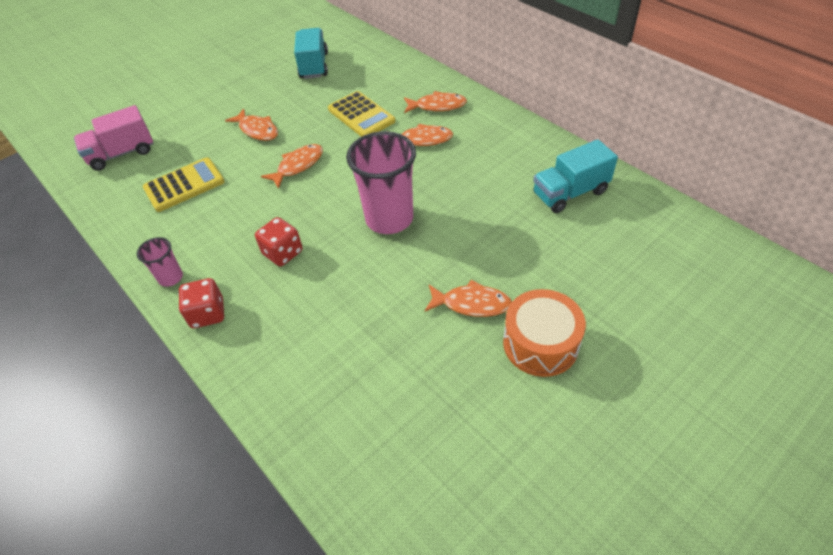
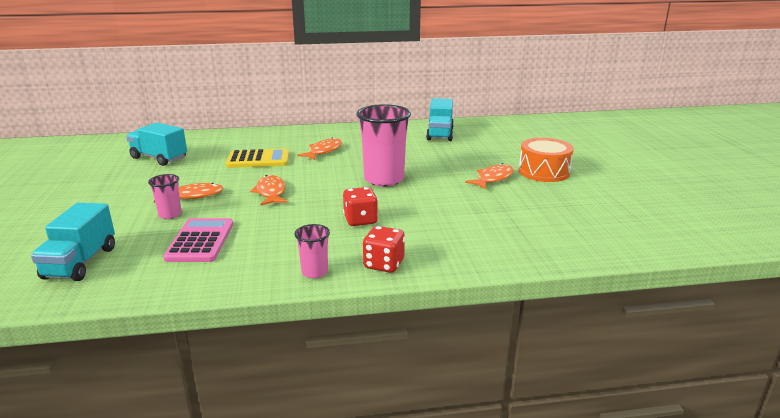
camera: 60 degrees left, 25 degrees down
pink truck [74,105,154,171] -> turquoise truck [31,203,115,281]
yellow calculator [143,157,225,212] -> pink calculator [163,218,233,262]
orange fish [404,91,467,113] -> none
none -> pink cup [148,174,182,219]

